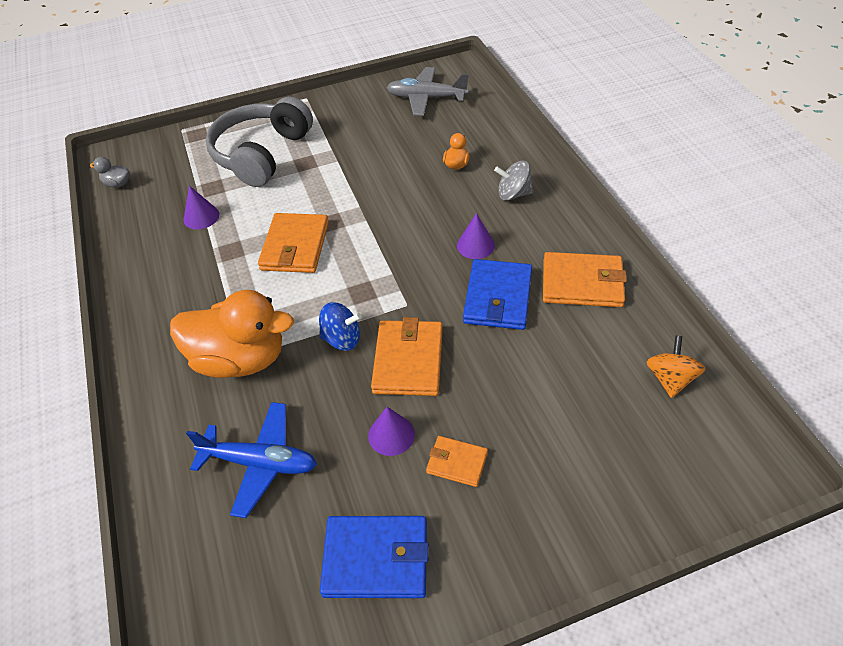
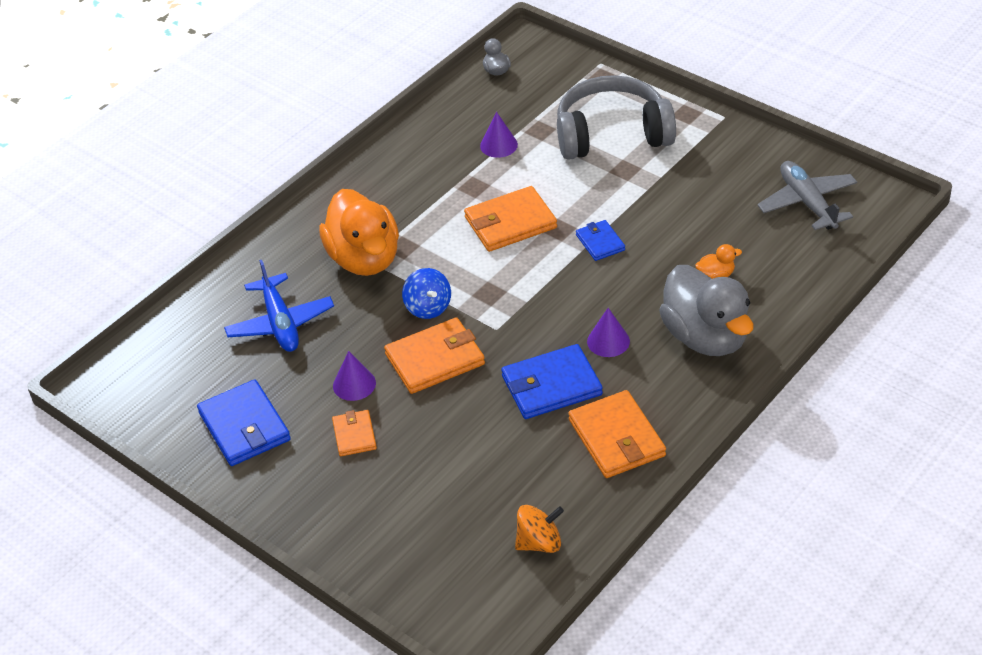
camera: 60 degrees right, 5 degrees down
grey spinning top [494,161,533,201] -> grey duck [659,265,754,356]
none -> blue wallet [576,220,625,261]

